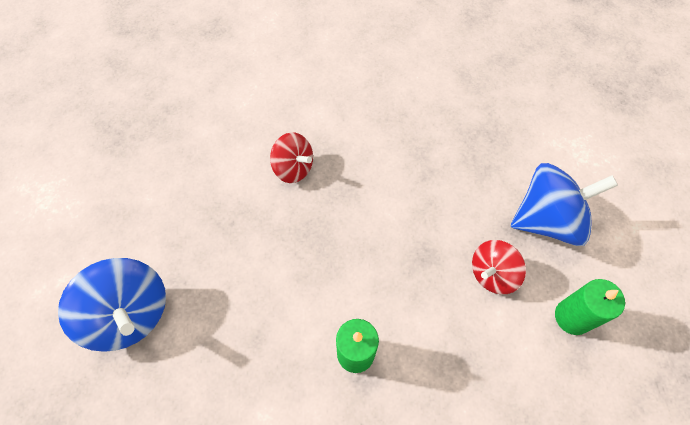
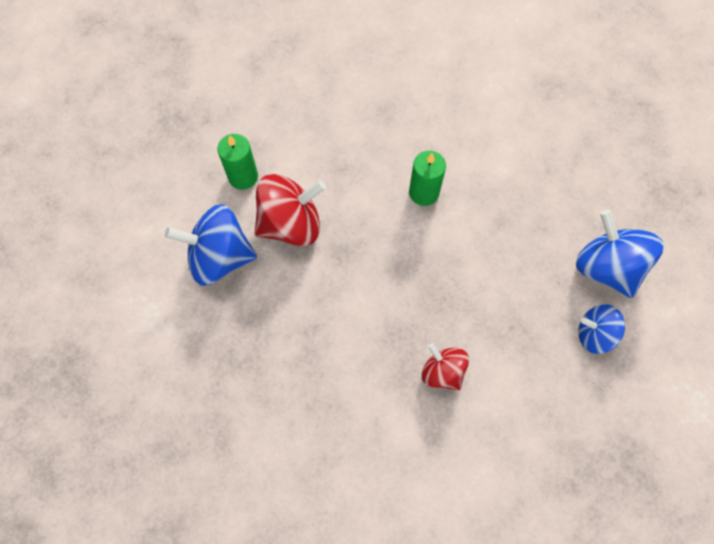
camera: 165 degrees left, 5 degrees up
red spinning top [472,240,526,295] -> red spinning top [255,174,326,246], size x1.67
none -> blue spinning top [578,304,625,354]

